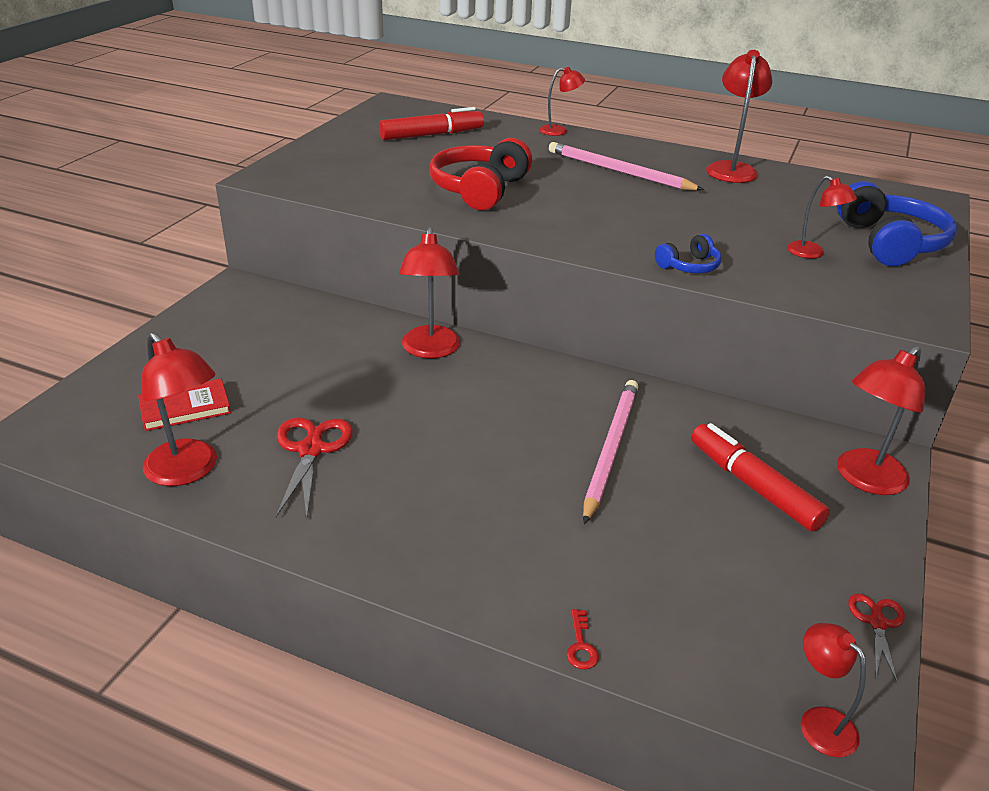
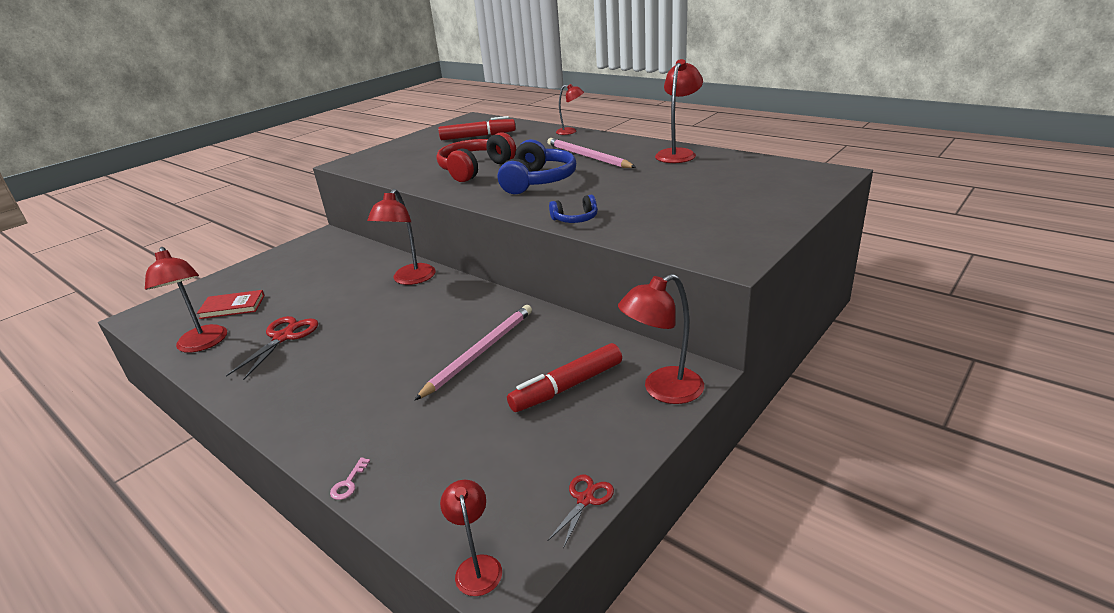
camera: 20 degrees right, 5 degrees down
red key [566,609,599,670] -> pink key [330,458,370,500]
red marker [691,423,830,532] -> red marker turned 105 degrees counterclockwise [507,343,622,412]
red lamp [787,176,857,258] -> none
blue headphones [837,181,957,267] -> blue headphones moved to [498,139,576,194]

